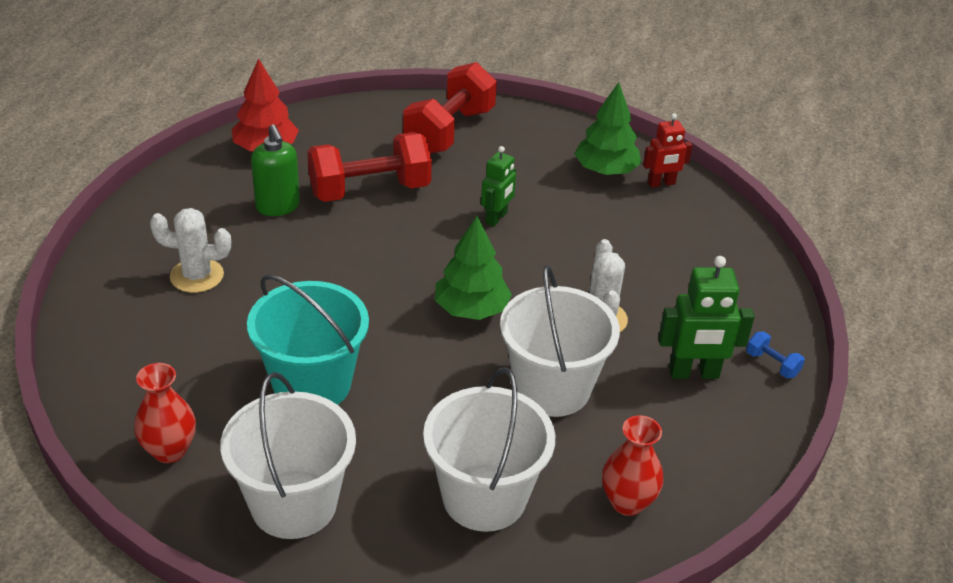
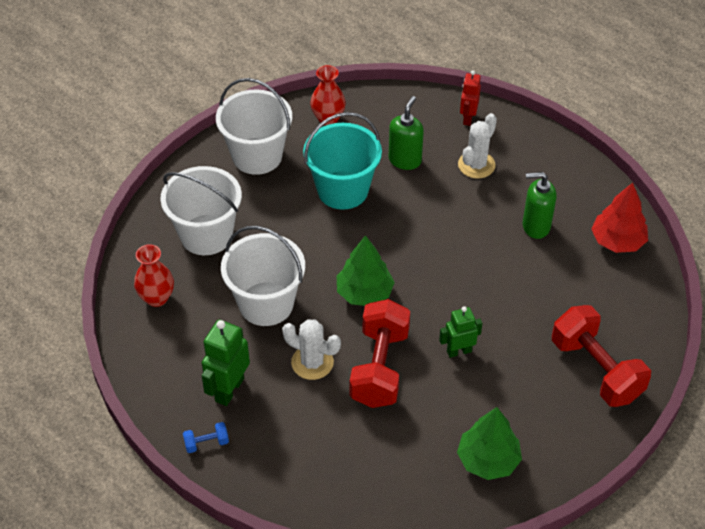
camera: 120 degrees right, 10 degrees up
red dumbbell [307,132,432,202] -> red dumbbell moved to [350,299,410,408]
green robot [481,146,516,227] -> green robot turned 105 degrees clockwise [439,306,482,358]
red robot [643,113,693,188] -> red robot moved to [460,70,481,126]
none -> green soap dispenser [389,96,424,170]

